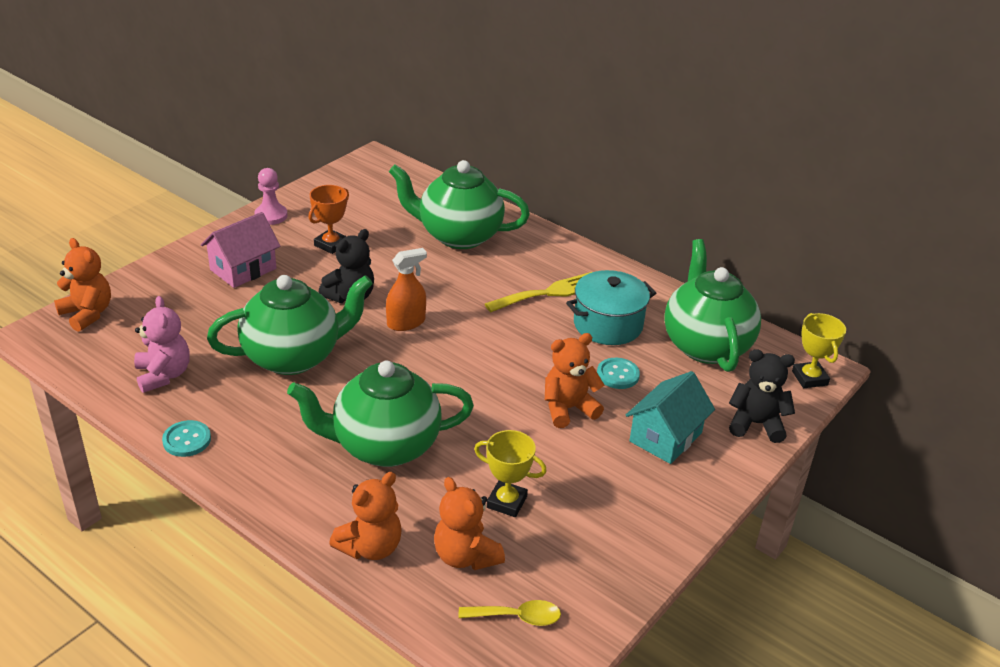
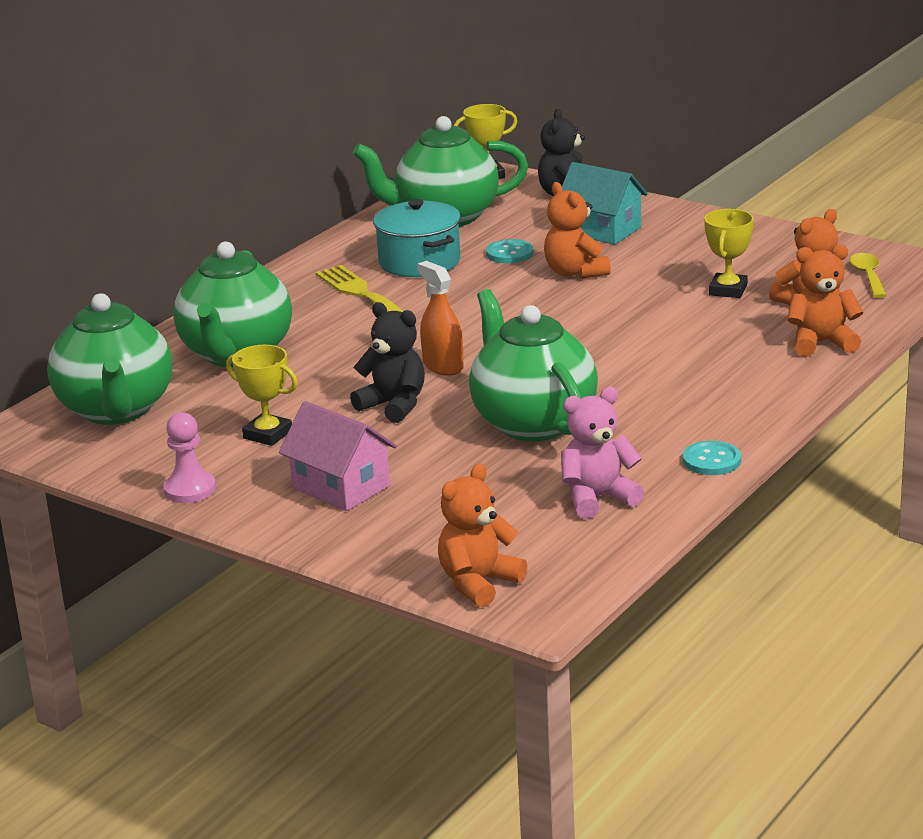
camera: 90 degrees left, 10 degrees down
green teapot [287,360,474,467] -> green teapot moved to [47,293,172,425]
orange trophy [308,185,349,254] -> yellow trophy [226,345,298,446]
orange teddy bear [329,472,402,560] -> orange teddy bear turned 45 degrees counterclockwise [787,244,863,357]

